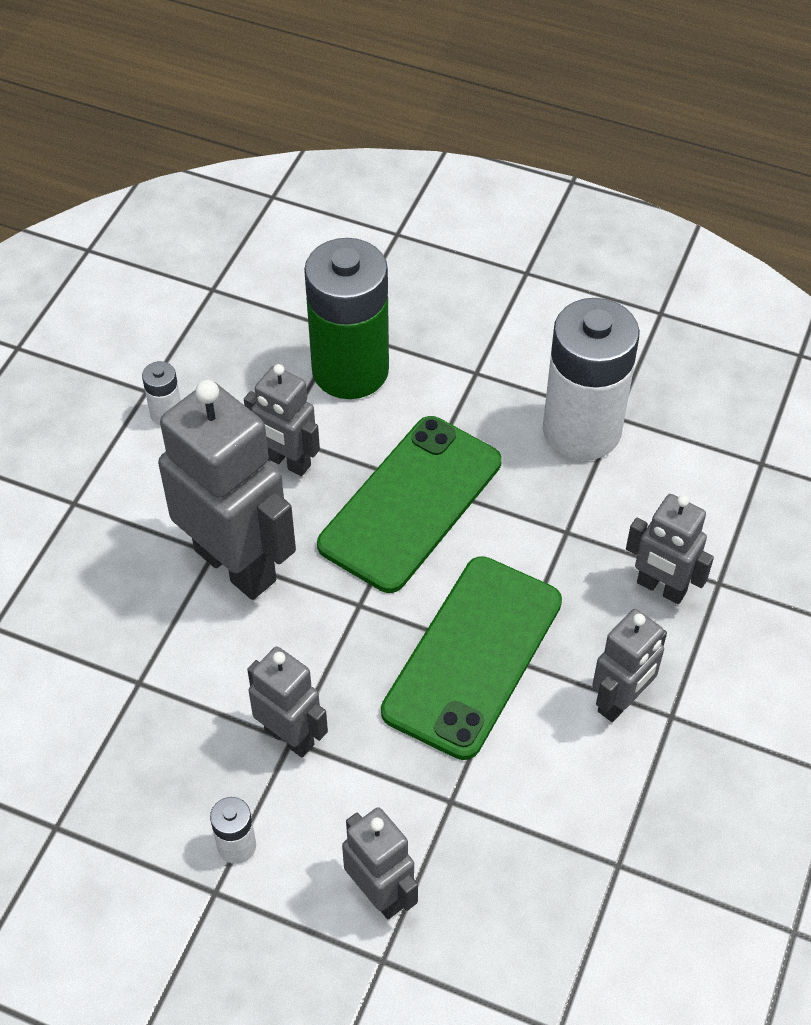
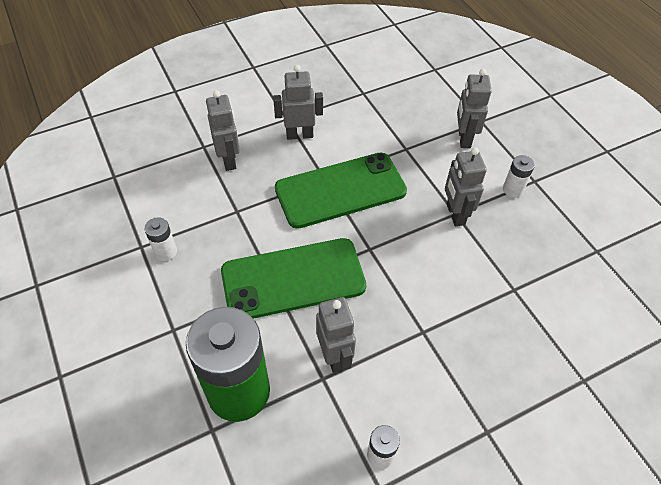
camera: 140 degrees left, 0 degrees up
grey robot [158,380,296,600] -> none
white battery [543,298,640,461] -> white battery [144,217,177,261], size x0.41

